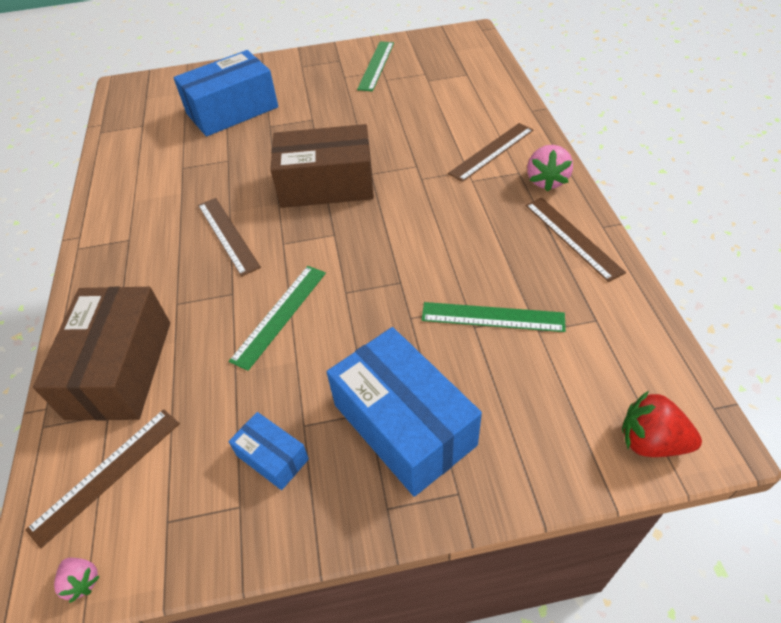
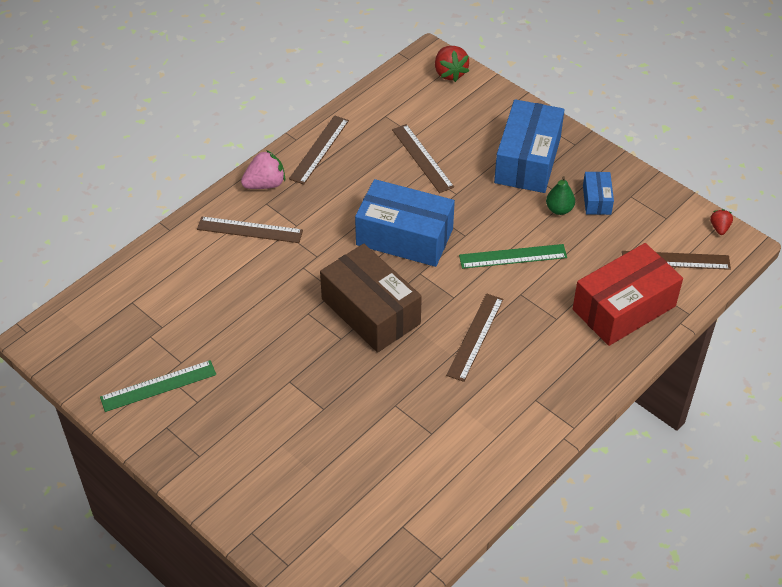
camera: 130 degrees left, 0 degrees up
brown box [33,287,170,421] -> red box [573,243,683,346]
pink strawberry [54,558,100,603] -> red strawberry [710,209,733,235]
blue box [173,50,278,137] -> blue box moved to [355,179,455,267]
green ruler [421,302,566,332] -> brown ruler [392,124,454,193]
none -> green pear [546,176,575,215]

